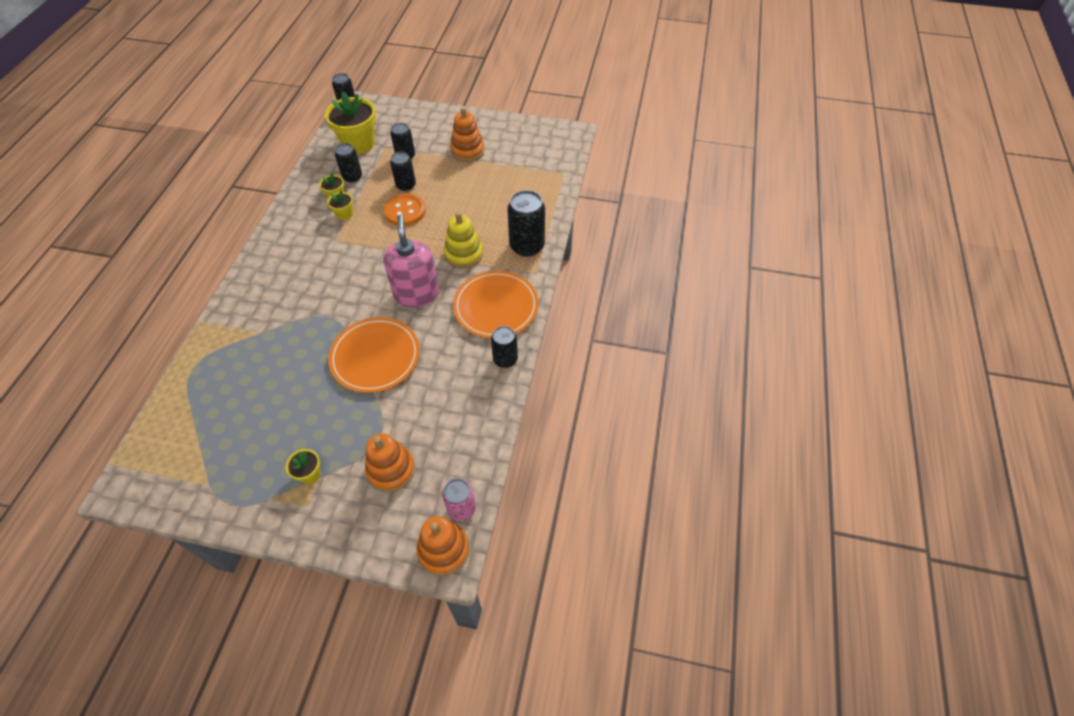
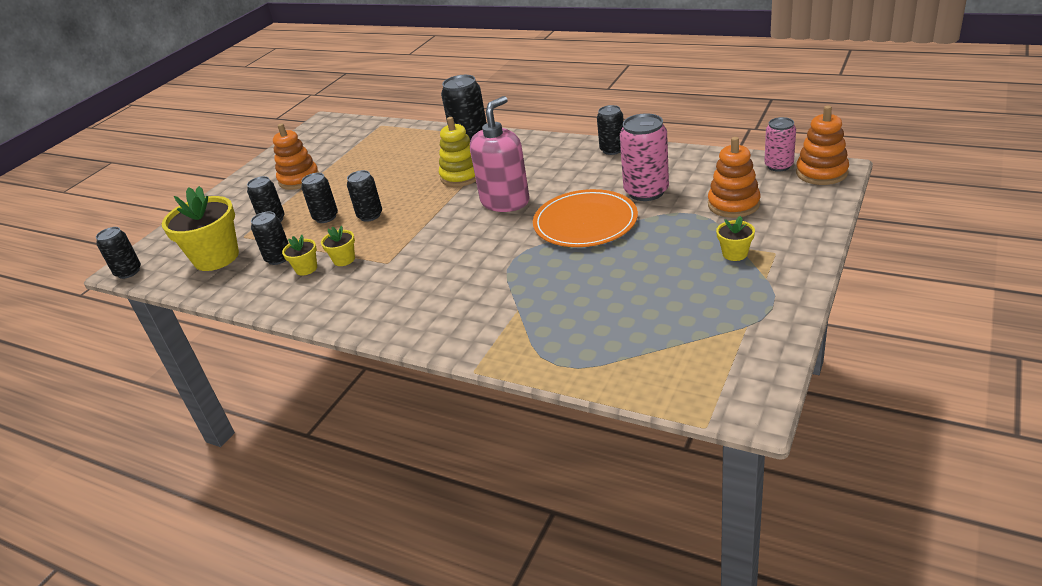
camera: 70 degrees left, 20 degrees down
pink soap dispenser [383,215,439,307] -> pink soap dispenser turned 120 degrees clockwise [470,96,530,212]
orange button [384,193,426,226] -> black can [347,170,382,222]
orange plate [453,271,539,338] -> none
none -> pink can [620,113,669,201]

